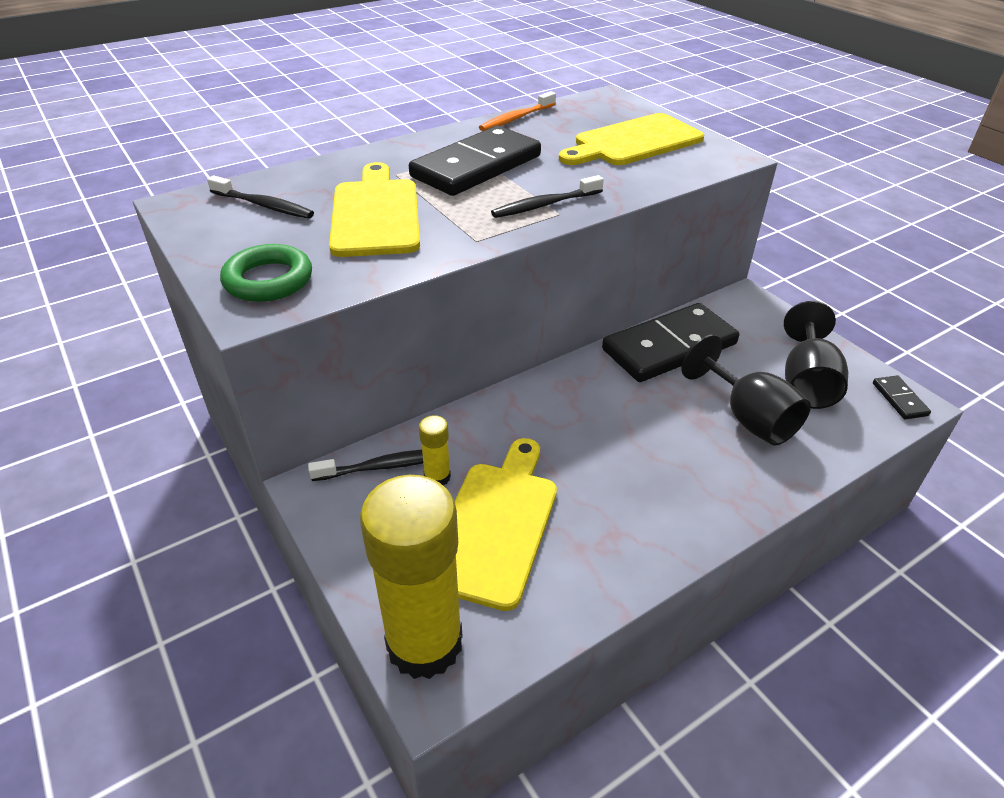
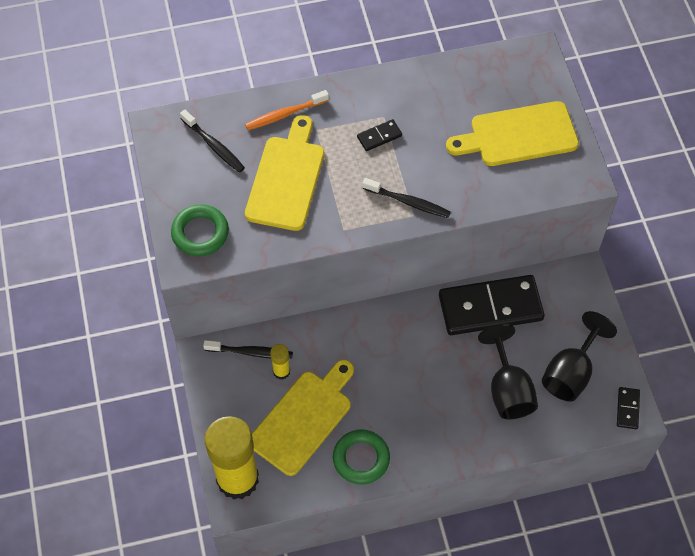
camera: 20 degrees right, 20 degrees up
black domino [409,126,541,196] -> black domino [357,119,402,151], size x0.41
orange toothbrush [479,91,556,131] -> orange toothbrush moved to [245,90,329,130]
black toothbrush [491,175,604,218] -> black toothbrush turned 150 degrees counterclockwise [363,178,451,218]
none -> green ring [333,429,390,485]

